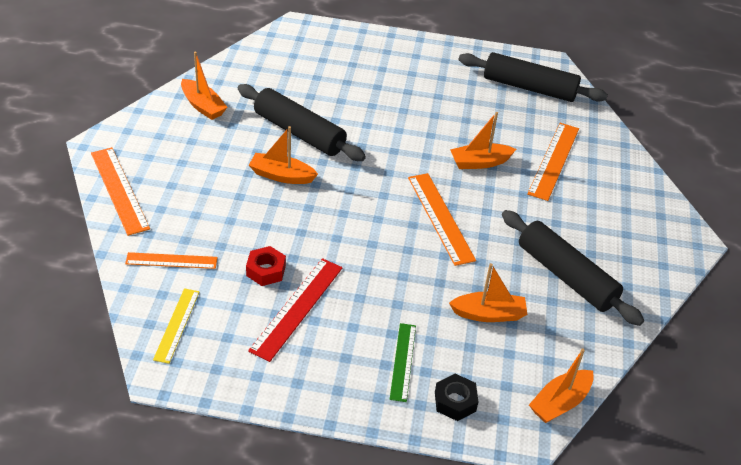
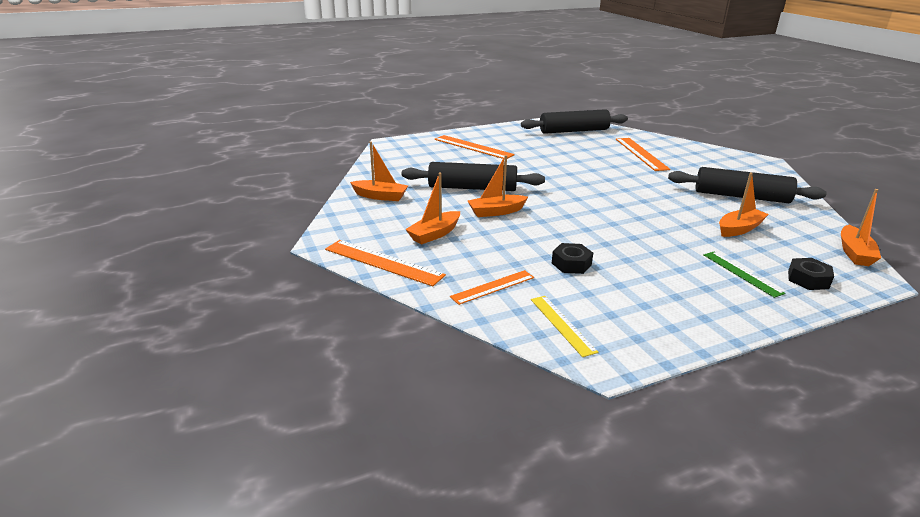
camera: 30 degrees left, 15 degrees down
red nut [246,246,286,286] -> black nut [552,243,593,274]
red ruler [248,258,343,362] -> none
orange ruler [408,173,476,266] -> orange ruler moved to [435,135,515,159]
orange boat [450,112,516,169] -> orange boat moved to [405,172,460,244]

